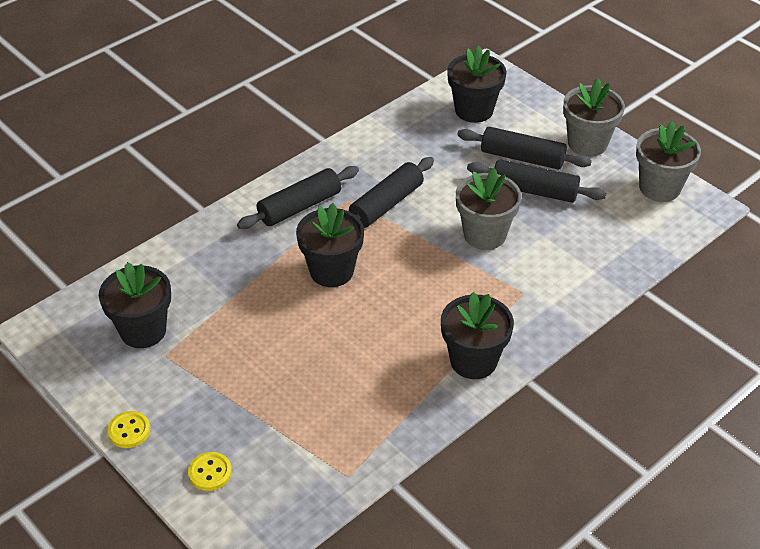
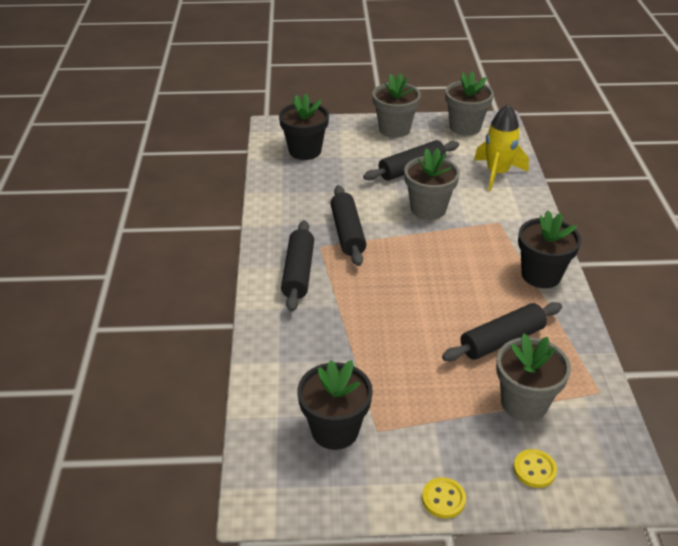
camera: 50 degrees left, 5 degrees down
black flower pot [296,203,364,287] -> none
black rolling pin [457,126,592,170] -> black rolling pin moved to [442,302,562,361]
none -> yellow rocket [474,104,529,191]
none -> grey flower pot [496,333,571,421]

